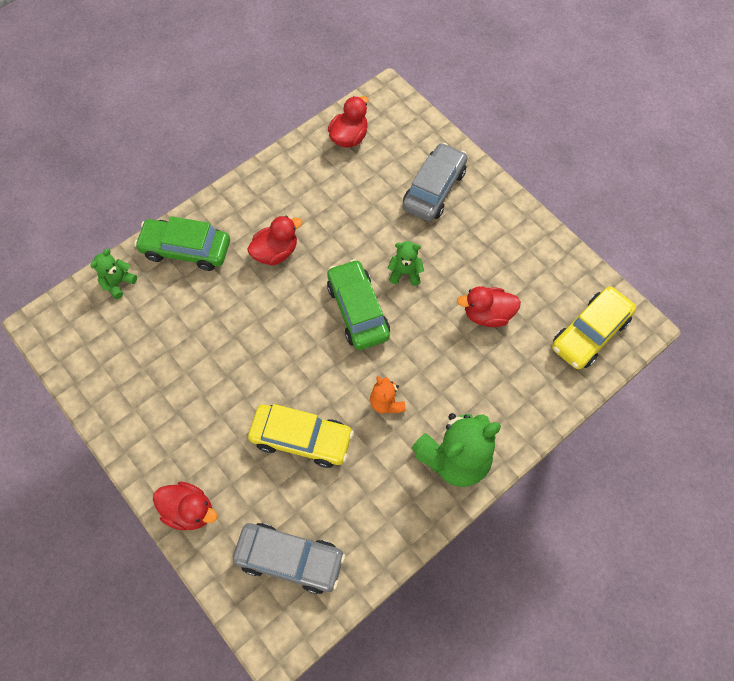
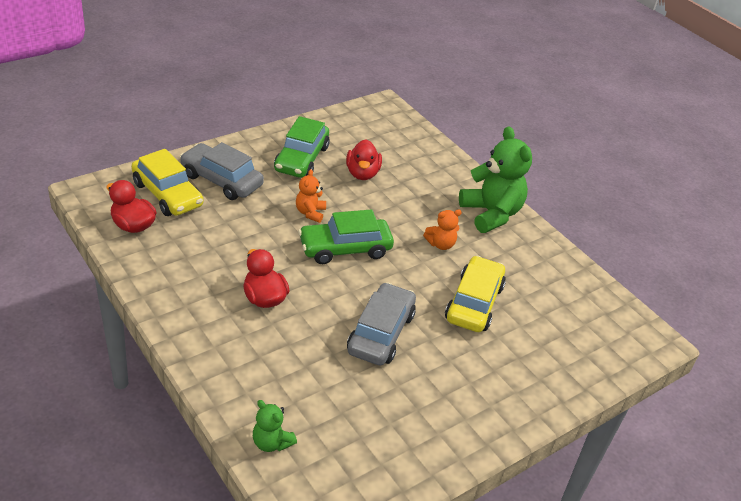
camera: 90 degrees left, 25 degrees down
green car [134,216,230,271] -> green car moved to [274,116,330,178]
red duck [153,482,217,531] -> none
grey car [233,523,345,594] -> grey car moved to [347,282,416,366]
green teddy bear [388,241,424,286] -> orange teddy bear [296,169,326,223]
yellow car [552,286,636,370] -> yellow car moved to [131,149,203,216]

